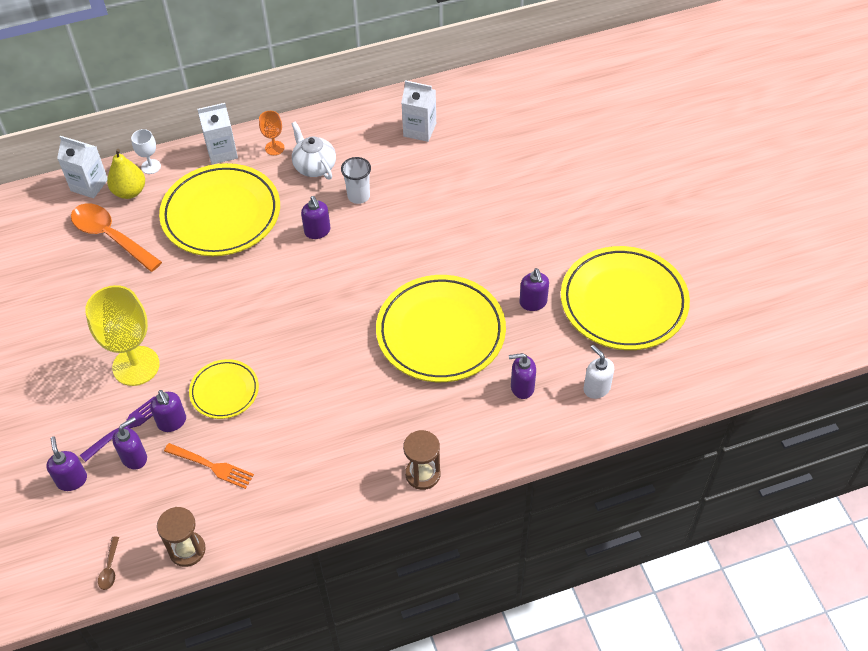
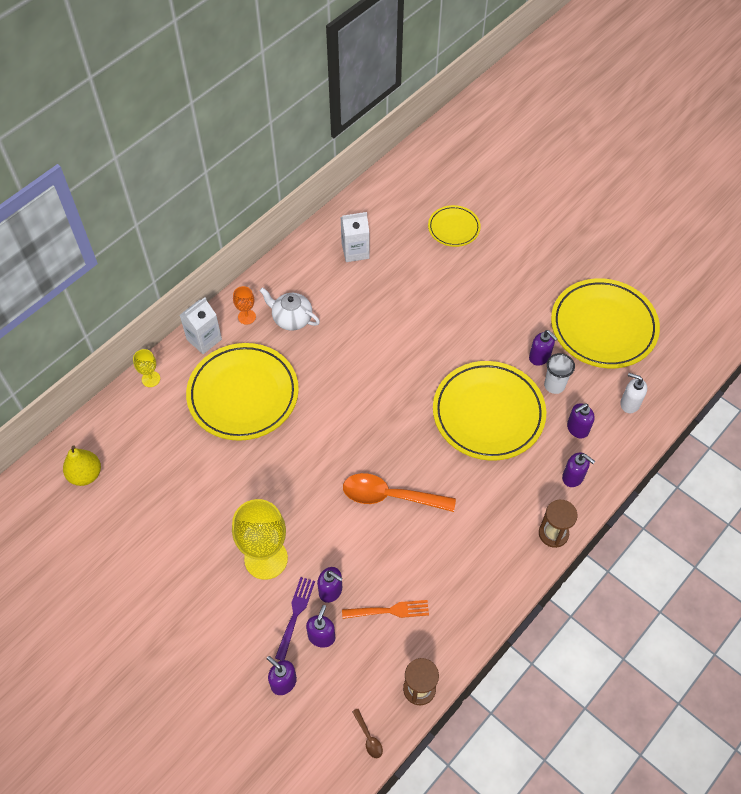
camera: 30 degrees left, 5 degrees up
white carton [57,136,107,198] -> none
orange spoon [71,203,162,272] -> orange spoon moved to [343,473,456,512]
yellow pear [107,149,145,199] -> yellow pear moved to [63,445,101,486]
white goblet [131,129,161,174] -> yellow goblet [133,349,160,387]
yellow plate [189,359,259,419] -> yellow plate moved to [428,205,481,247]
purple soap dispenser [301,196,330,239] -> purple soap dispenser moved to [562,453,595,487]
white cup [341,157,371,204] -> white cup moved to [544,353,575,394]

